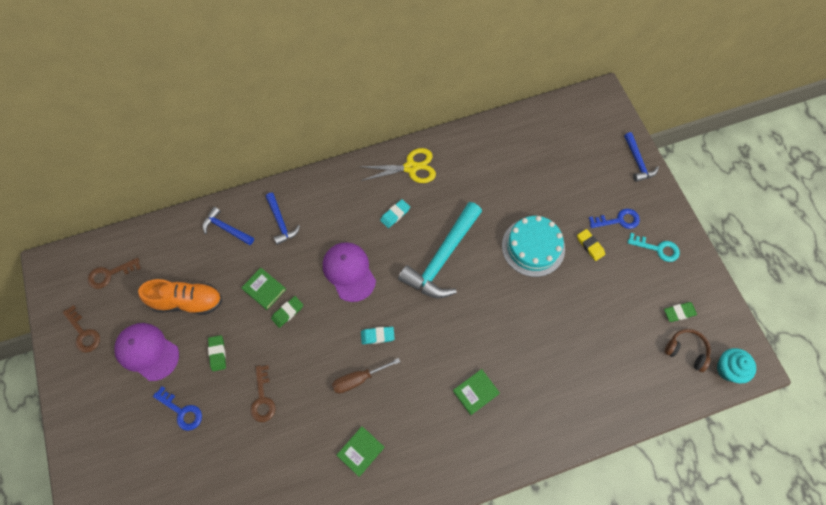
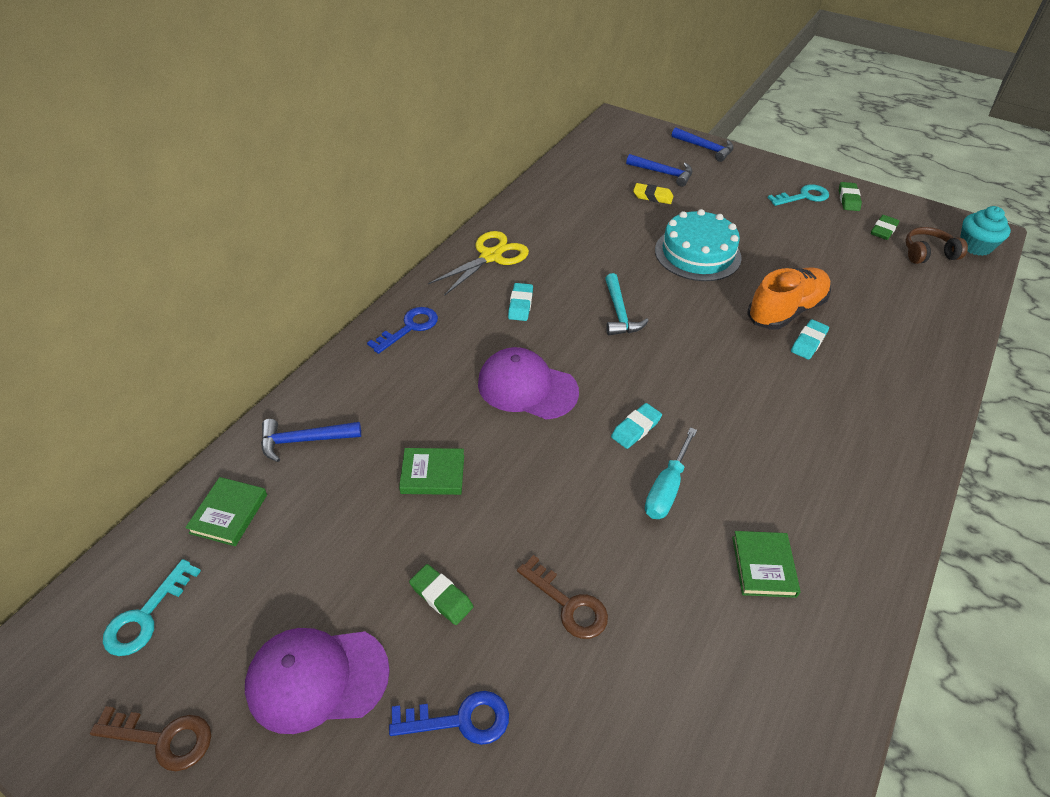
camera: 40 degrees left, 20 degrees down
brown key [88,258,141,289] -> turquoise key [103,559,201,656]
orange shoe [138,279,222,315] -> orange shoe moved to [747,267,831,330]
blue hammer [266,193,300,245] -> blue hammer moved to [626,154,692,187]
green eraser [271,296,303,328] -> green eraser moved to [839,182,862,211]
brown screwdriver [332,358,400,393] -> turquoise screwdriver [645,427,697,519]
turquoise hammer [398,202,482,299] -> turquoise hammer [605,273,649,335], size x0.52
green book [453,369,500,415] -> green book moved to [185,477,267,546]
yellow eraser [577,229,605,261] -> yellow eraser moved to [633,183,673,204]
blue key [589,209,640,229] -> blue key moved to [367,307,438,354]
none -> turquoise eraser [791,319,829,359]

